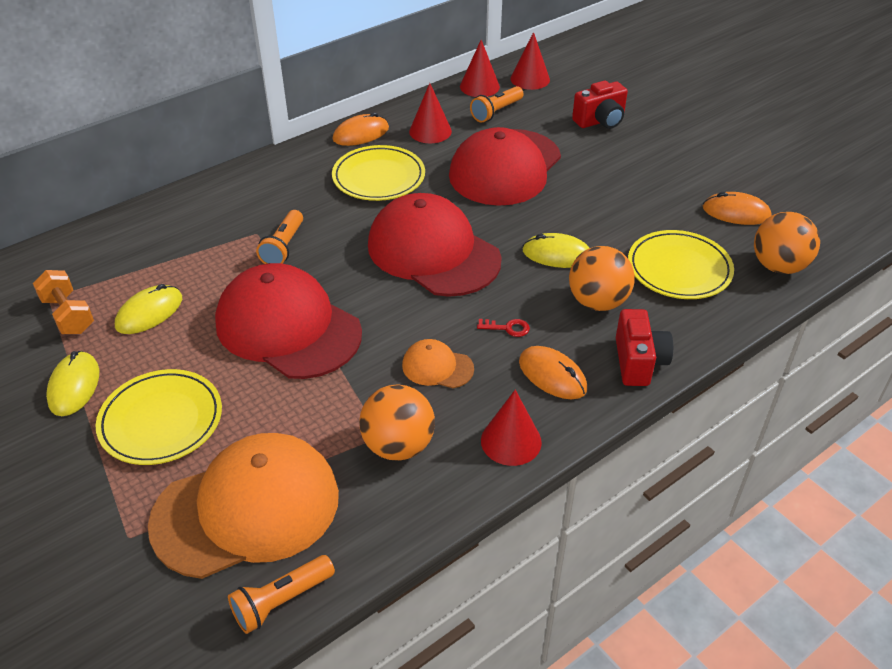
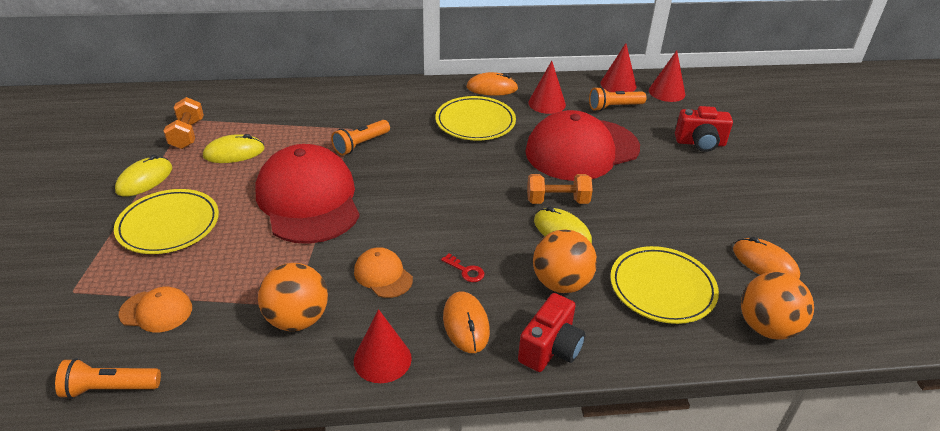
camera: 30 degrees right, 5 degrees down
orange cap [148,433,339,579] -> orange cap [118,287,192,332], size x0.44
red cap [368,193,502,297] -> none
none -> orange dumbbell [527,174,593,204]

